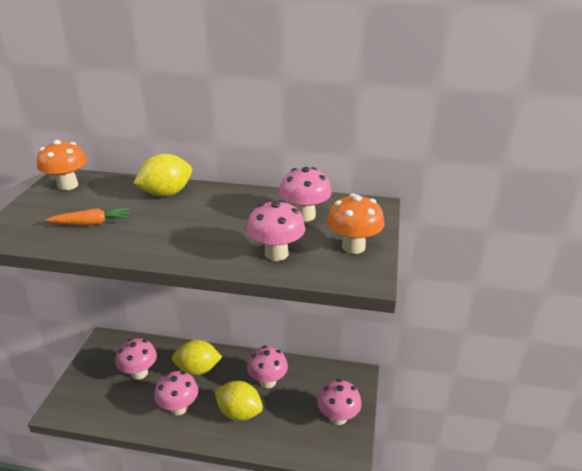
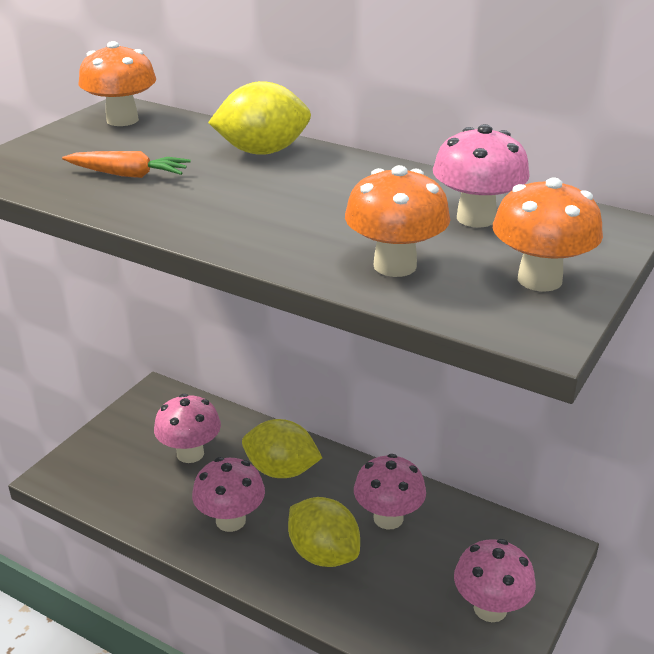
camera: 20 degrees right, 0 degrees up
pink mushroom [247,200,306,261] -> orange mushroom [345,165,450,277]

